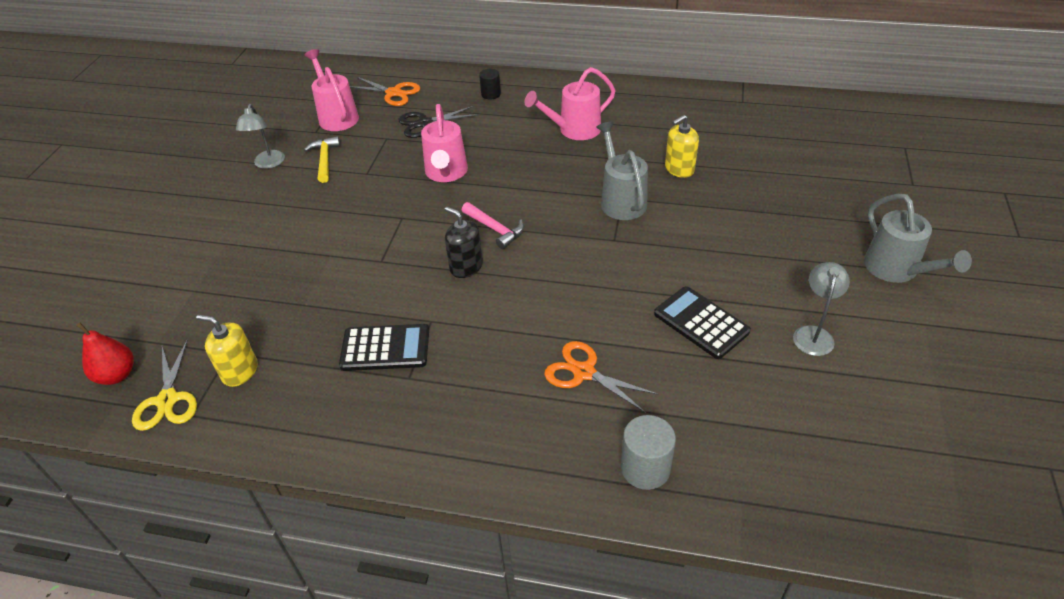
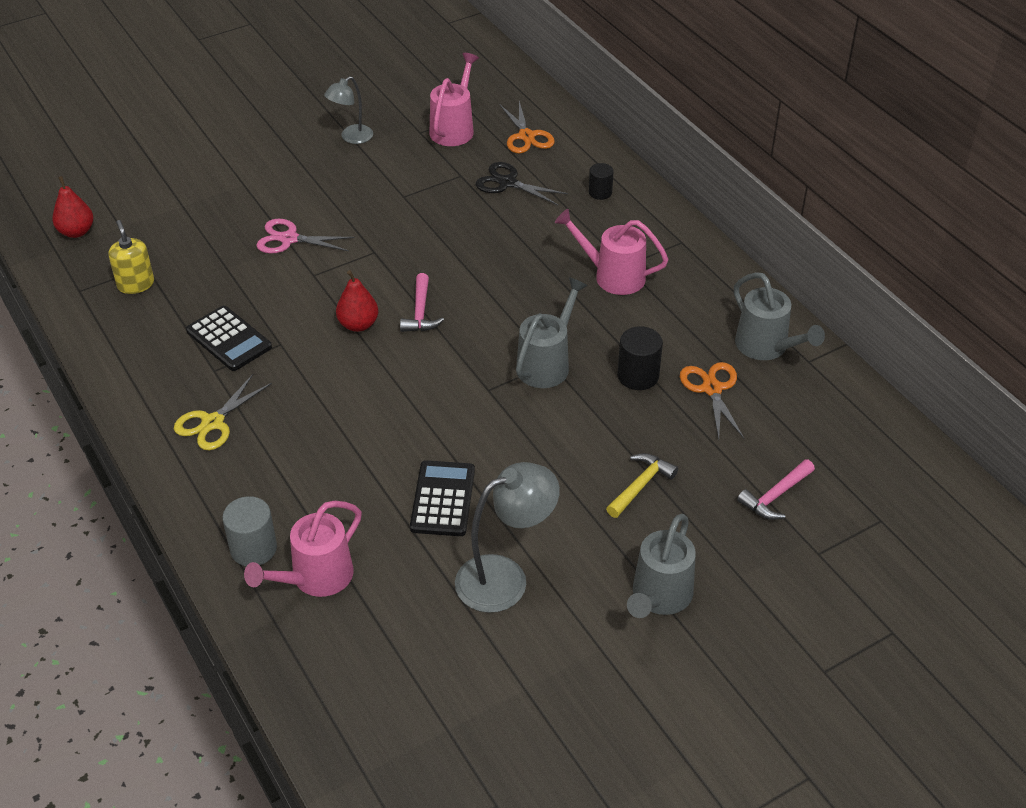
camera: 45 degrees right, 0 degrees up
yellow scissors [132,339,197,431] -> yellow scissors moved to [174,374,272,450]
yellow hammer [304,136,340,183] -> yellow hammer moved to [606,453,678,518]
pink watering can [421,104,468,182] -> pink watering can moved to [244,501,362,597]
black soap dispenser [445,207,483,278] -> red pear [336,270,378,332]
orange scissors [544,341,659,413] -> orange scissors moved to [680,362,744,439]
yellow soap dispenser [665,115,699,178] -> black cylinder [618,326,663,390]
grey lamp [793,262,850,356] -> grey lamp [455,462,560,613], size x1.64
none -> pink scissors [256,219,355,253]
none -> grey watering can [734,272,825,360]
none -> pink hammer [737,459,815,520]

